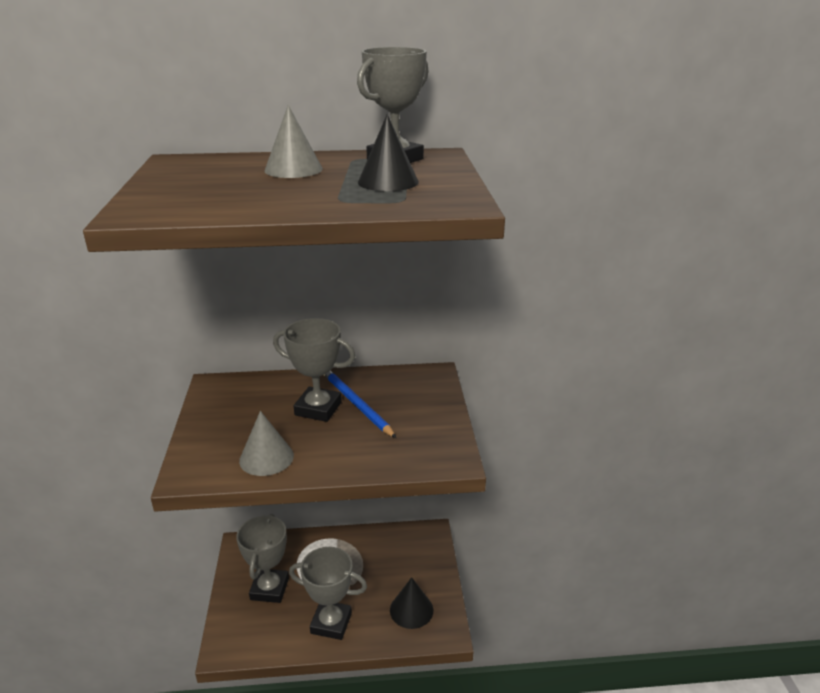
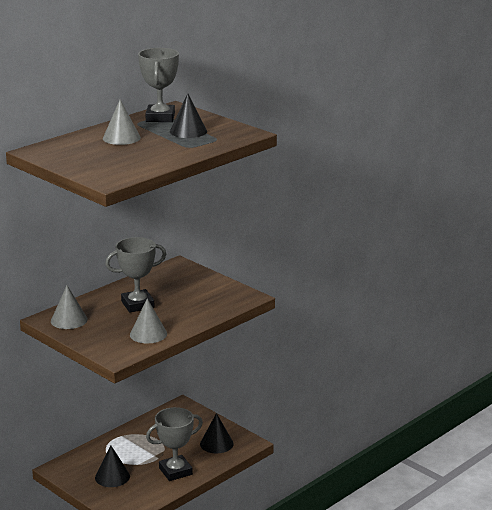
camera: 40 degrees left, 5 degrees down
grey trophy [236,514,289,603] -> black cone [95,446,130,487]
blue pencil [324,370,396,438] -> none
none -> grey cone [51,286,88,329]

